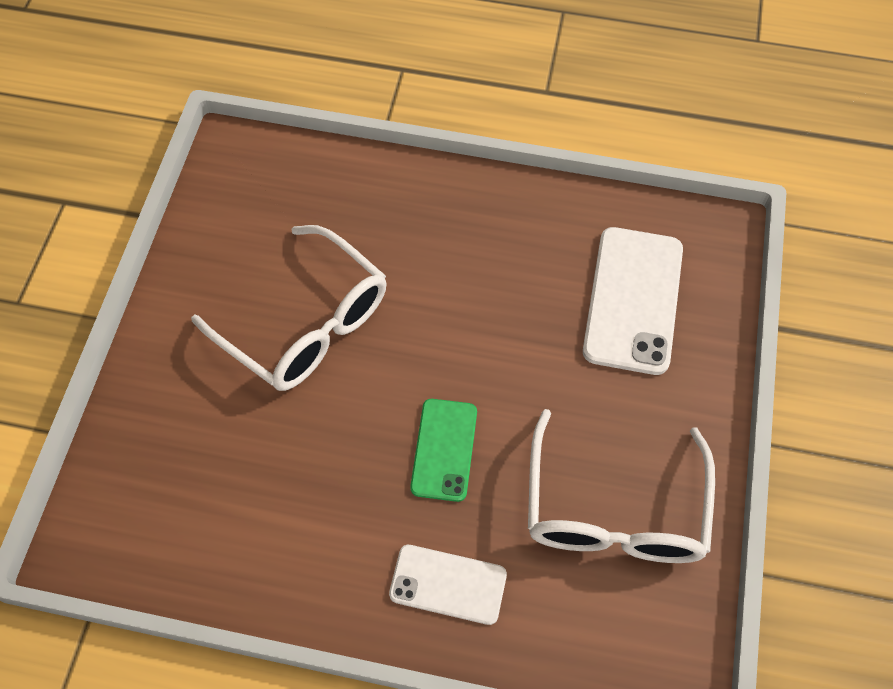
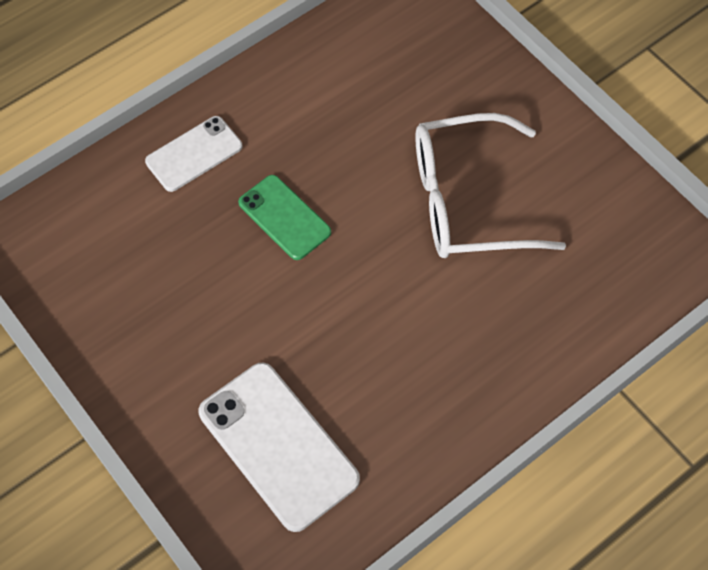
camera: 130 degrees right, 0 degrees up
white glasses [528,409,715,563] -> none

